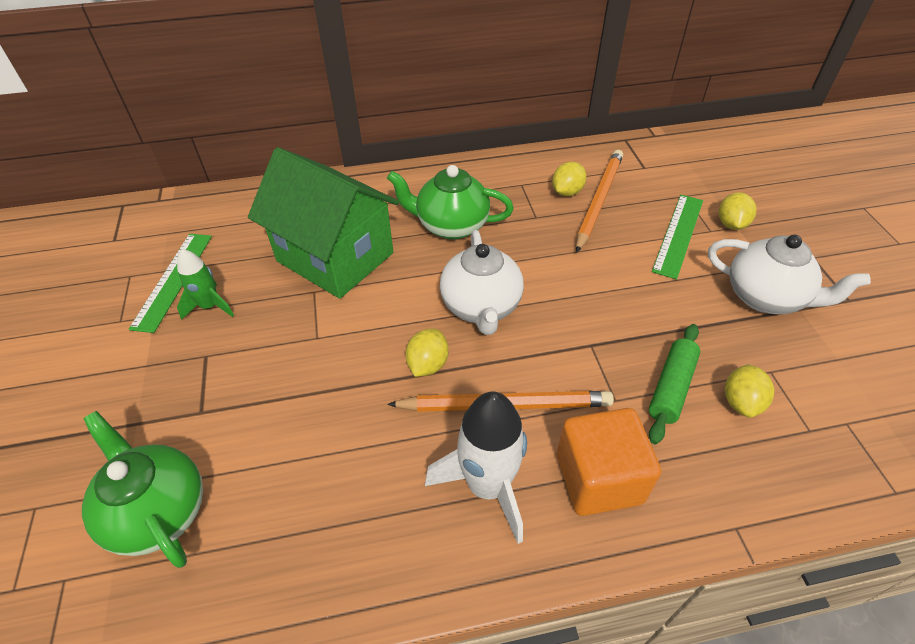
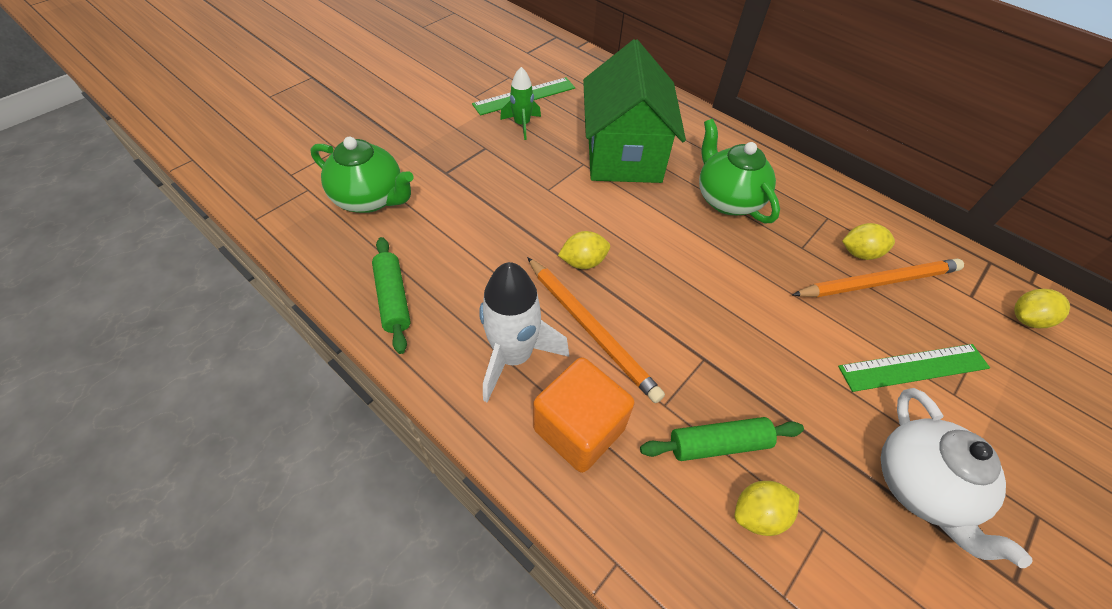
camera: 50 degrees right, 5 degrees up
green teapot [82,411,203,568] -> green teapot turned 105 degrees clockwise [311,137,414,213]
white teapot [440,230,524,335] -> none
yellow lemon [719,192,757,230] -> yellow lemon moved to [1014,289,1070,328]
none -> green rolling pin [372,237,411,354]

